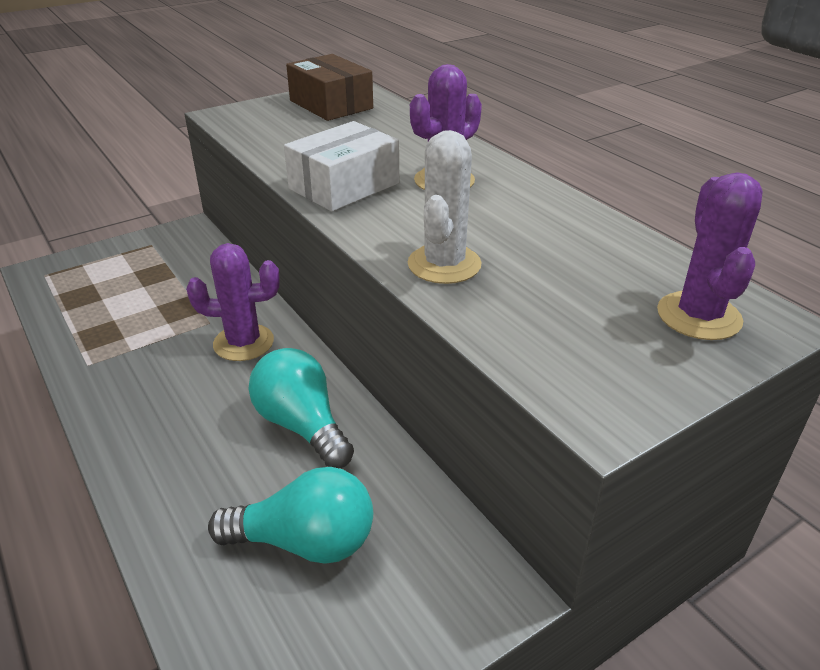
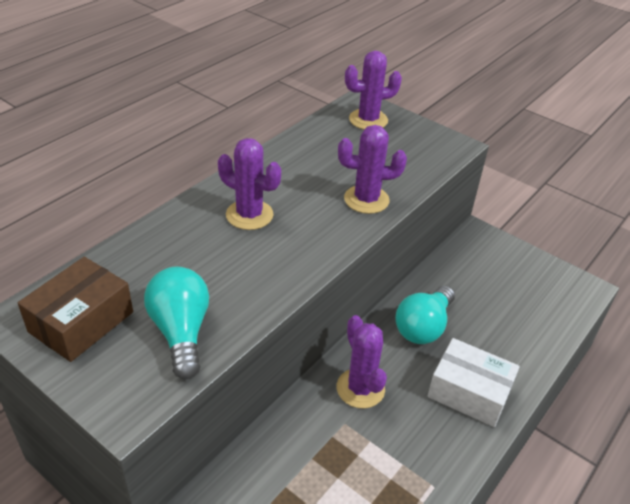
camera: 110 degrees left, 5 degrees up
turquoise light bulb [208,467,373,564] -> turquoise light bulb moved to [144,267,209,379]
white box [284,121,399,211] -> white box moved to [428,338,520,427]
white cactus [408,130,482,284] -> purple cactus [338,125,407,214]

